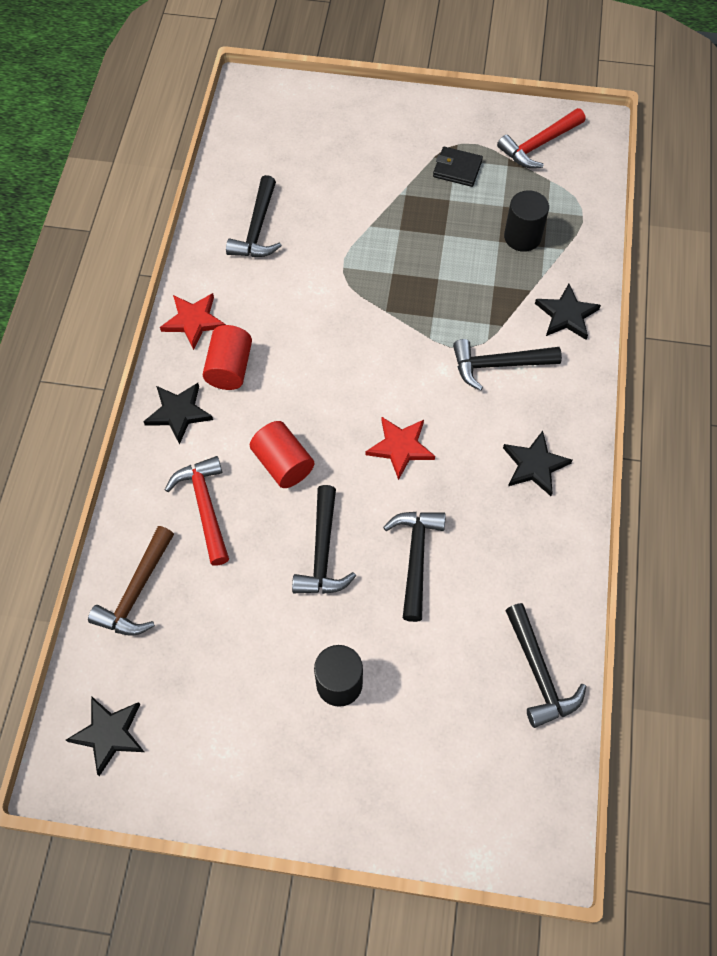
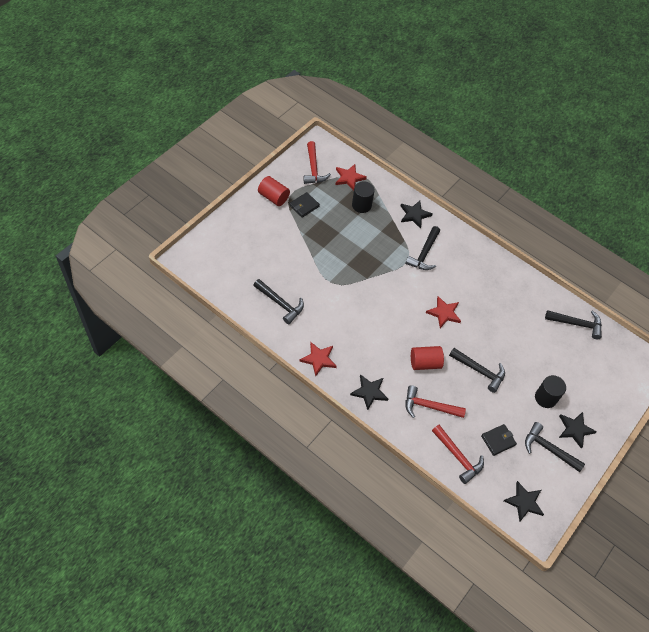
camera: 65 degrees left, 5 degrees down
brown hammer [88,526,174,636] -> red hammer [432,425,484,484]
red cylinder [203,325,252,390] -> red cylinder moved to [258,176,290,206]
black hammer [383,512,446,622] -> black hammer moved to [525,422,585,472]
black star [503,431,573,496] -> black star moved to [559,412,597,449]
none -> red star [335,164,367,190]
none -> black wallet [481,424,517,456]

